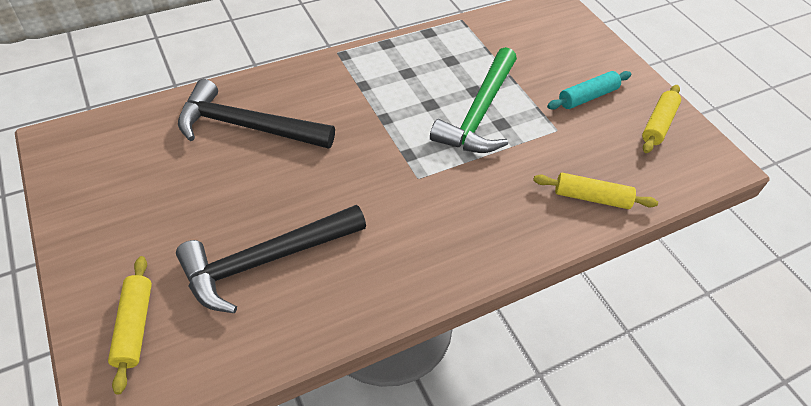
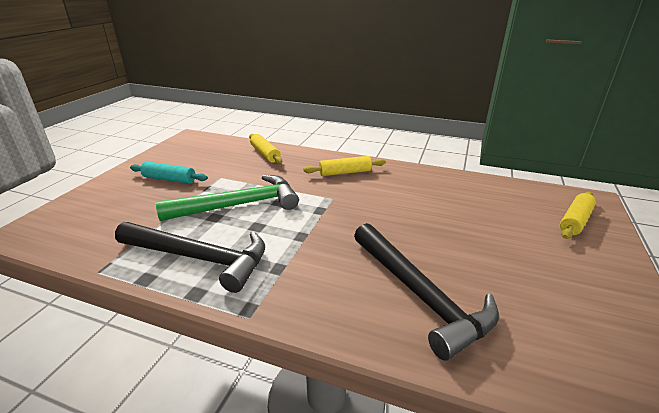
camera: 130 degrees left, 20 degrees down
black hammer [176,205,366,313] -> black hammer moved to [115,222,265,293]
yellow rolling pin [642,85,681,153] -> yellow rolling pin moved to [304,156,386,176]

